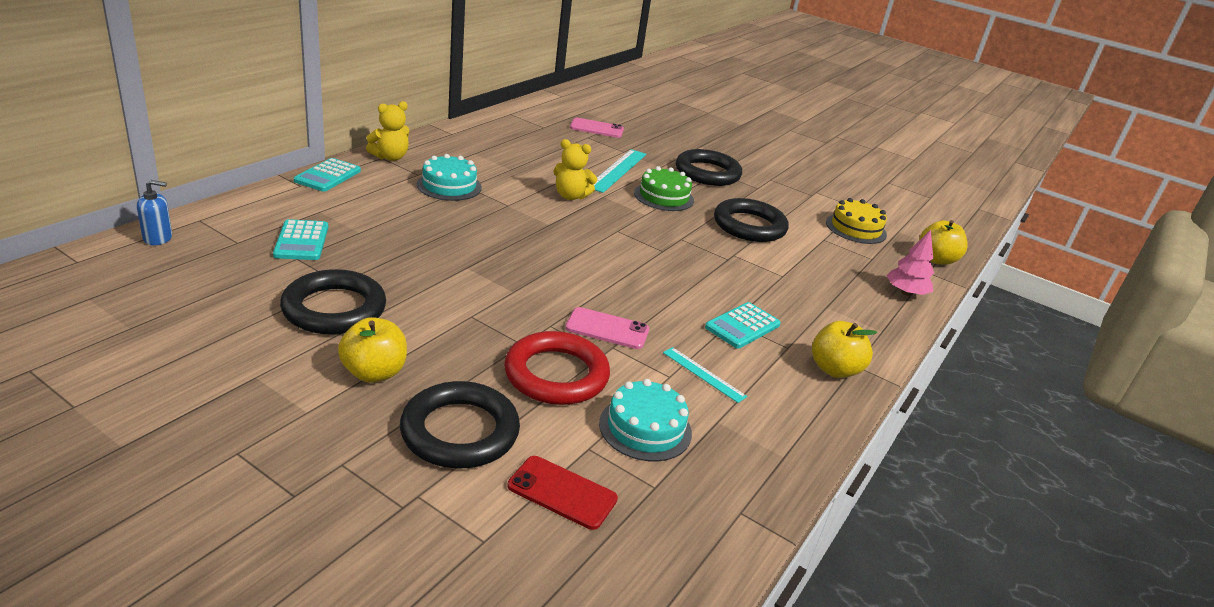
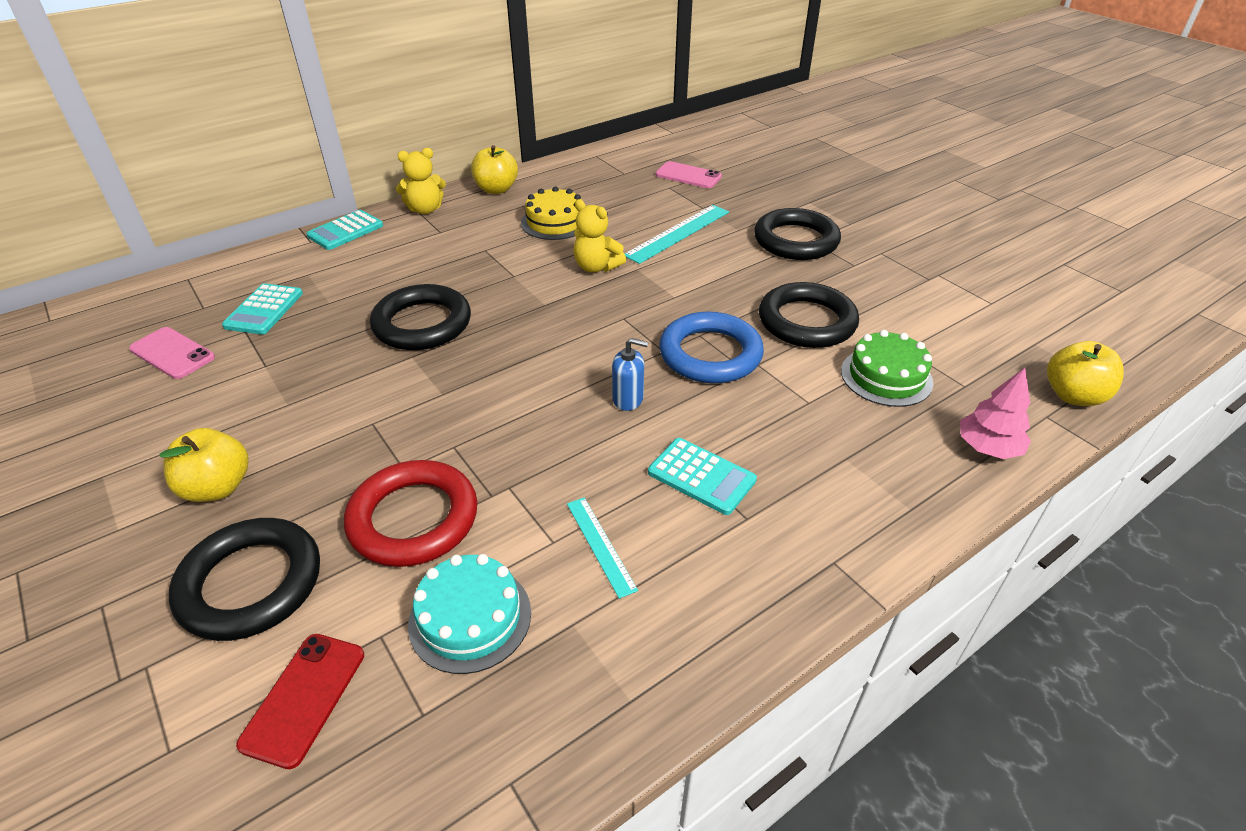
camera: 25 degrees right, 10 degrees up
blue soap dispenser [137,180,172,245] -> blue soap dispenser moved to [612,338,648,411]
black ring [280,269,386,335] -> black ring moved to [370,284,471,350]
turquoise cake [417,154,482,201] -> none
red phone [507,456,618,530] -> red phone turned 60 degrees clockwise [236,634,364,769]
pink phone [565,307,649,349] -> pink phone moved to [129,327,215,379]
green cake [634,166,694,211] -> green cake moved to [841,330,933,407]
turquoise calculator [705,302,781,348] -> turquoise calculator turned 120 degrees counterclockwise [648,438,757,515]
yellow apple [812,321,877,378] -> yellow apple moved to [471,145,518,194]
yellow cake [826,198,887,244] -> yellow cake moved to [521,186,582,240]
none -> blue ring [659,312,764,383]

